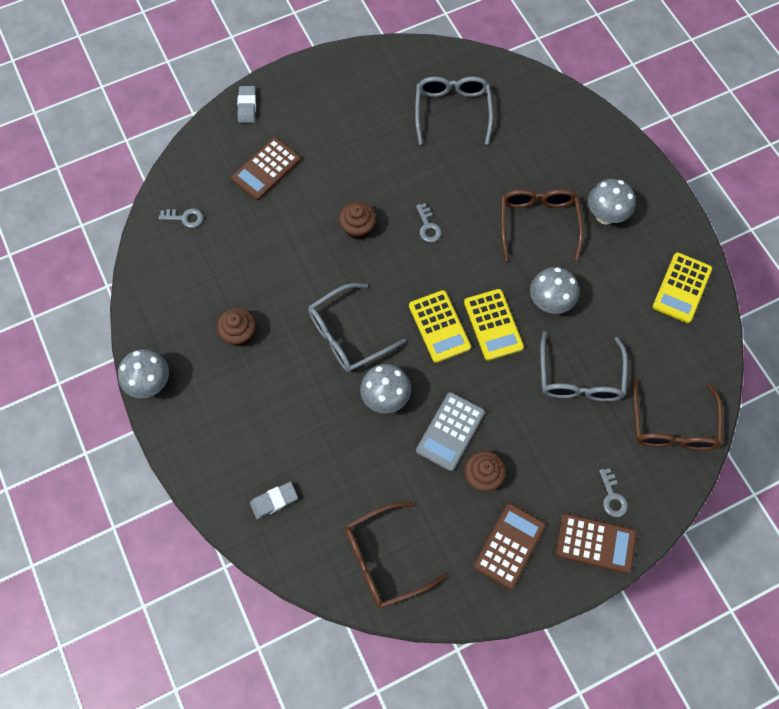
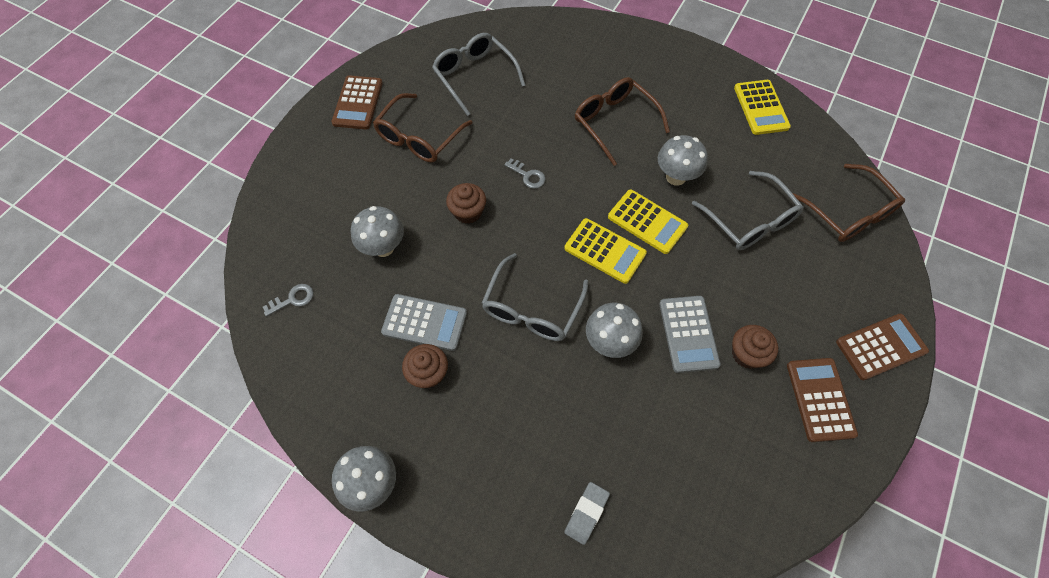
camera: 35 degrees left, 5 degrees down
brown calculator [231,138,301,200] -> brown calculator moved to [331,75,383,129]
grey eraser [237,86,256,123] -> none
brown glasses [345,502,447,609] -> brown glasses moved to [373,93,472,163]
grey mushroom [588,179,635,225] -> grey mushroom moved to [351,206,404,257]
grey key [599,468,628,517] -> none
none -> grey calculator [381,294,467,351]

